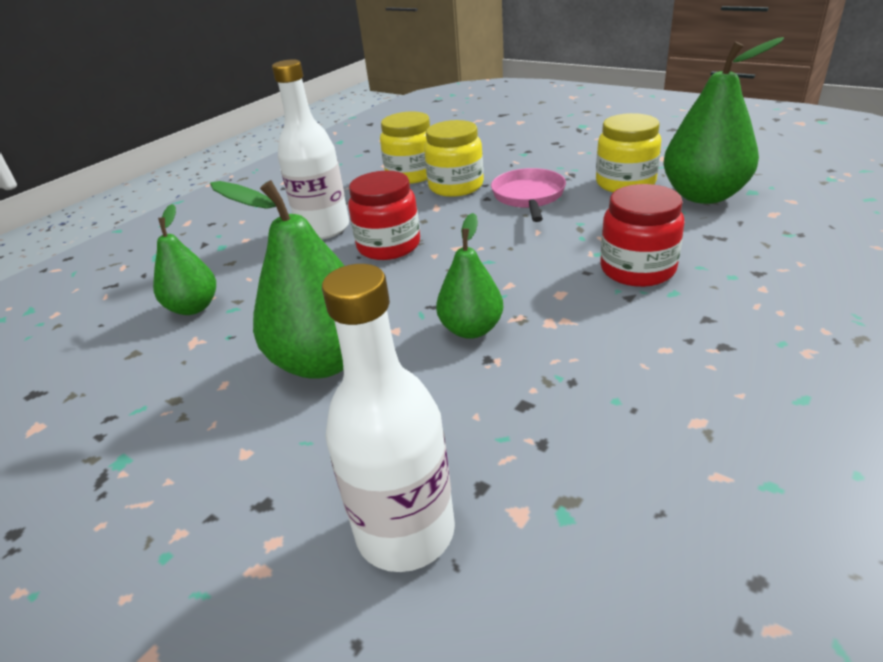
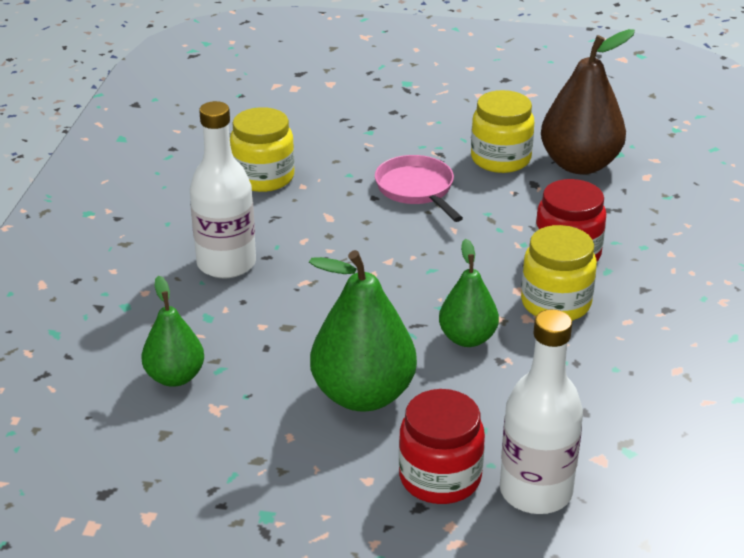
camera: 30 degrees left, 0 degrees up
red jar [348,171,420,260] -> red jar moved to [399,389,485,504]
yellow jar [424,120,484,197] -> yellow jar moved to [521,225,597,321]
green pear [664,37,784,204] -> brown pear [541,29,635,174]

